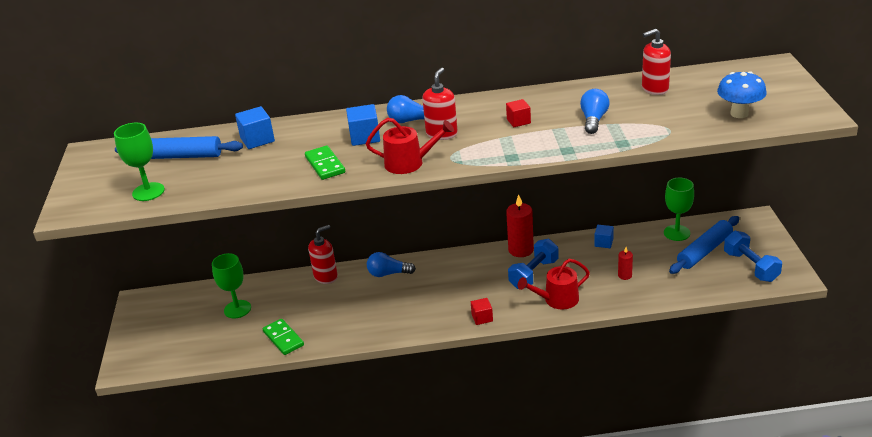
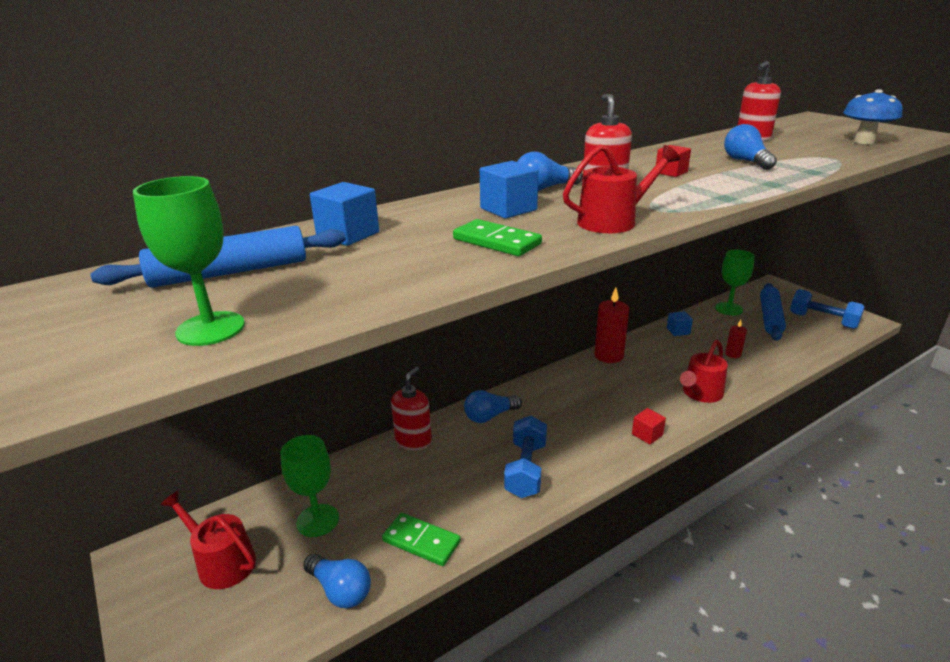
camera: 30 degrees left, 5 degrees down
blue dumbbell [508,239,559,289] -> blue dumbbell moved to [504,416,547,498]
none -> red watering can [160,491,256,589]
none -> blue light bulb [303,554,371,608]

